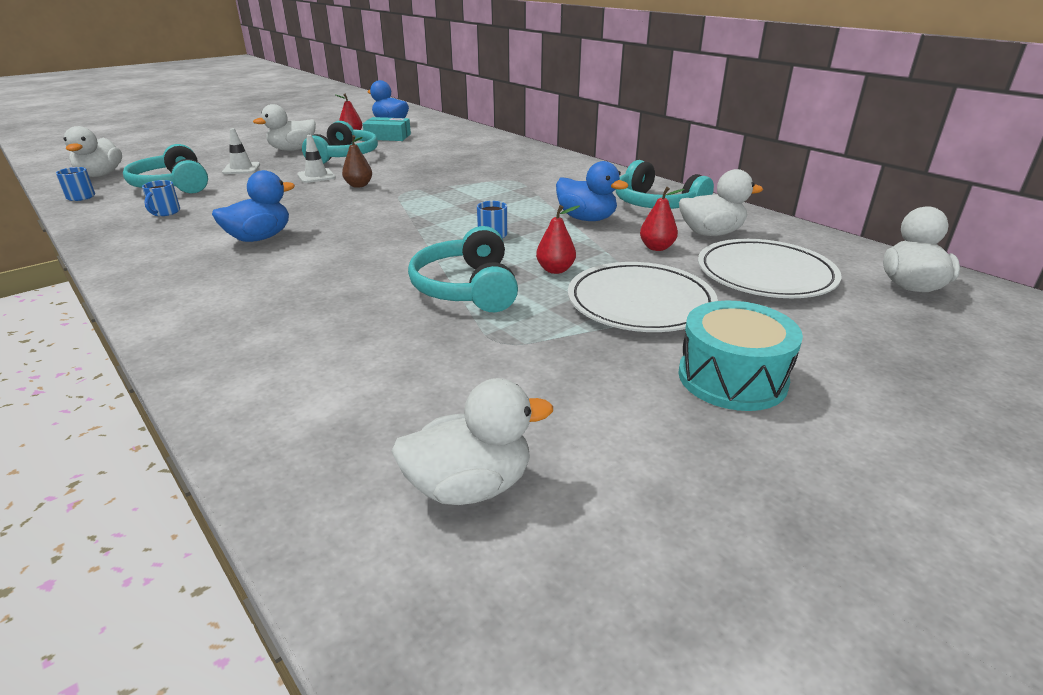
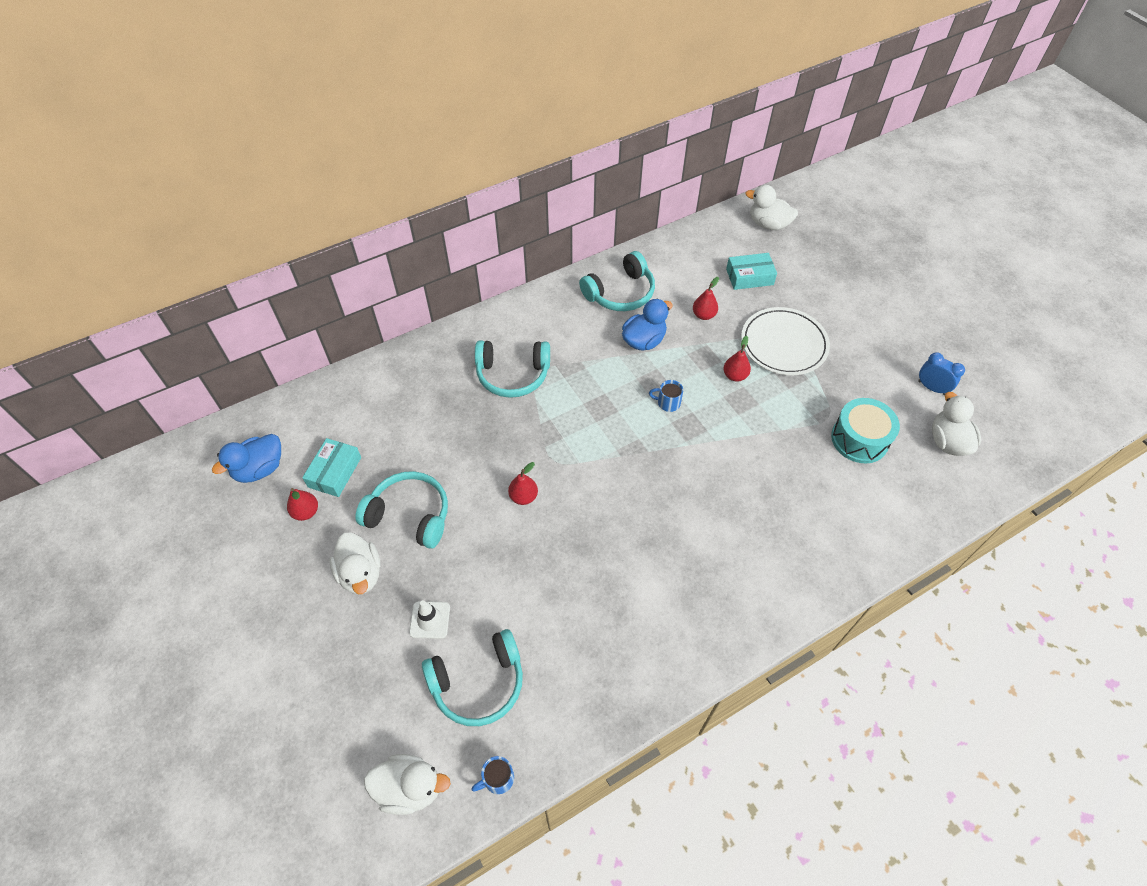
camera: 80 degrees left, 25 degrees up
blue mug [142,180,180,216] -> none
blue duck [212,170,295,242] -> none
white traffic cone [297,135,336,183] -> none
brown pear [342,135,372,188] -> red pear [508,462,538,505]
turquoise headphones [408,226,518,312] -> turquoise headphones moved to [475,341,550,398]
turquoise drum [678,301,803,411] -> turquoise drum moved to [831,398,900,463]
white duck [679,169,763,236] -> none
white plate [698,239,841,298] -> turquoise box [726,253,777,290]
none -> blue clock [918,352,965,395]

